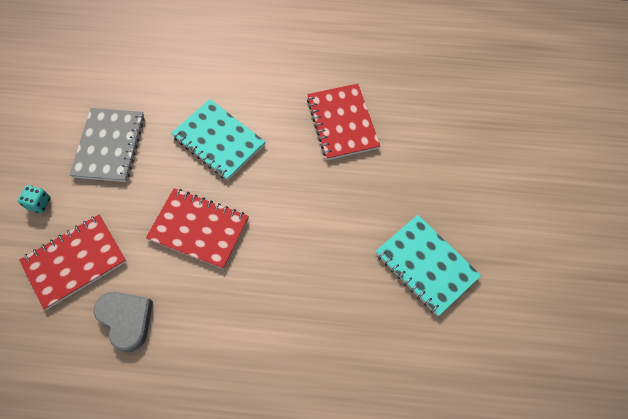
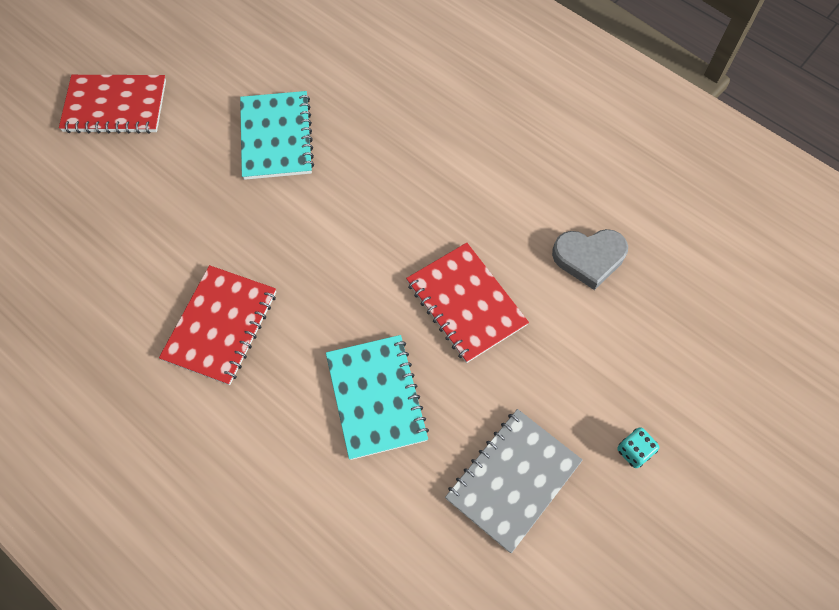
camera: 145 degrees left, 0 degrees up
red notebook [19,214,127,310] -> red notebook moved to [59,75,166,134]
grey heart [94,292,153,352] -> grey heart turned 90 degrees counterclockwise [552,229,628,290]

